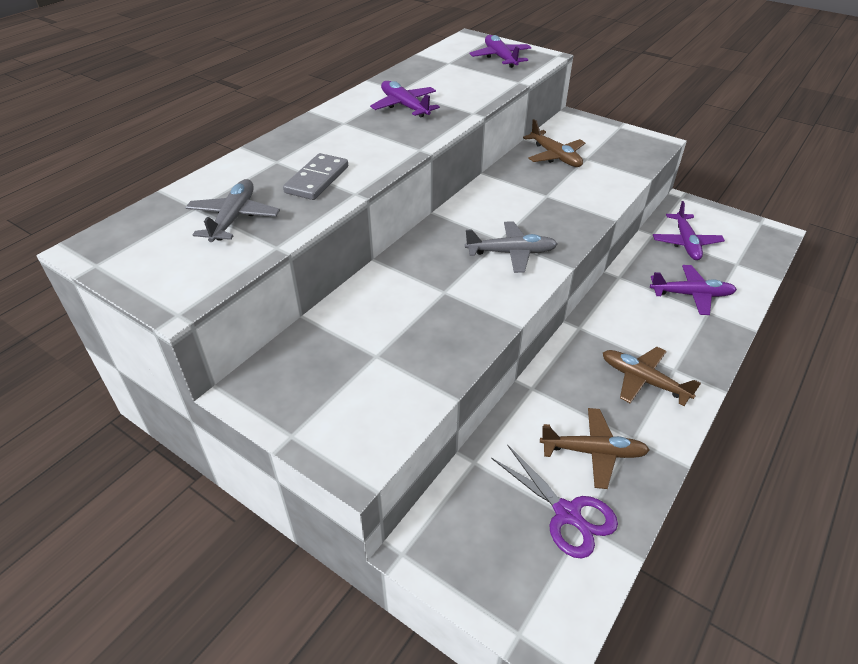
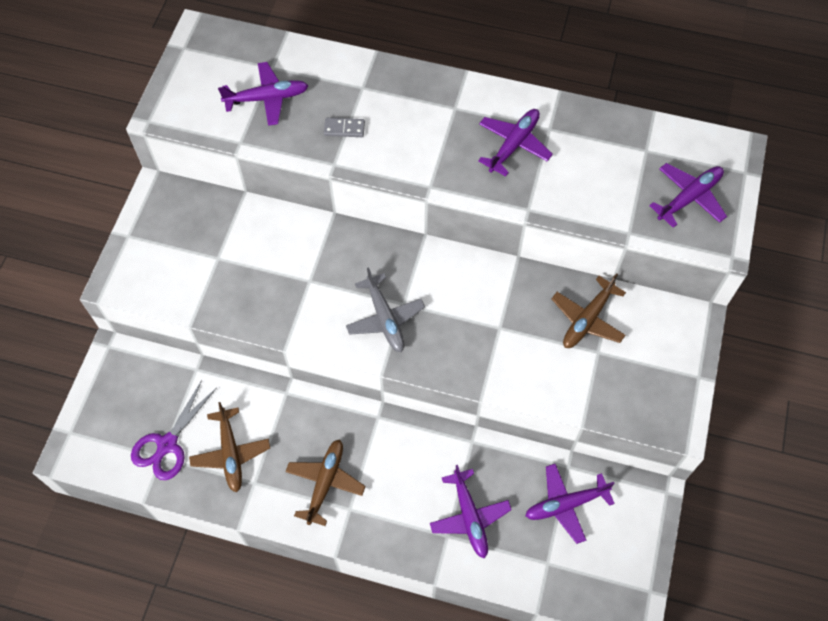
camera: 70 degrees right, 20 degrees up
grey plane [185,179,280,242] -> purple plane [218,62,308,126]
grey domino [283,153,348,200] -> grey domino [324,118,365,137], size x0.62

